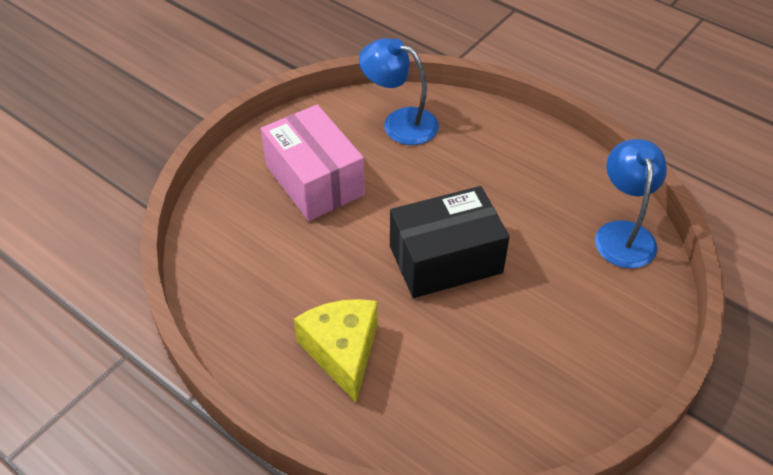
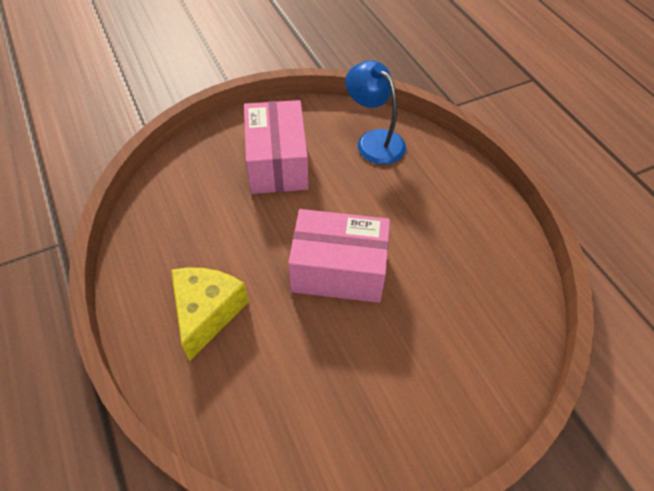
camera: 25 degrees right, 5 degrees up
black box [390,186,510,298] -> pink box [288,209,390,303]
blue lamp [595,139,667,269] -> none

